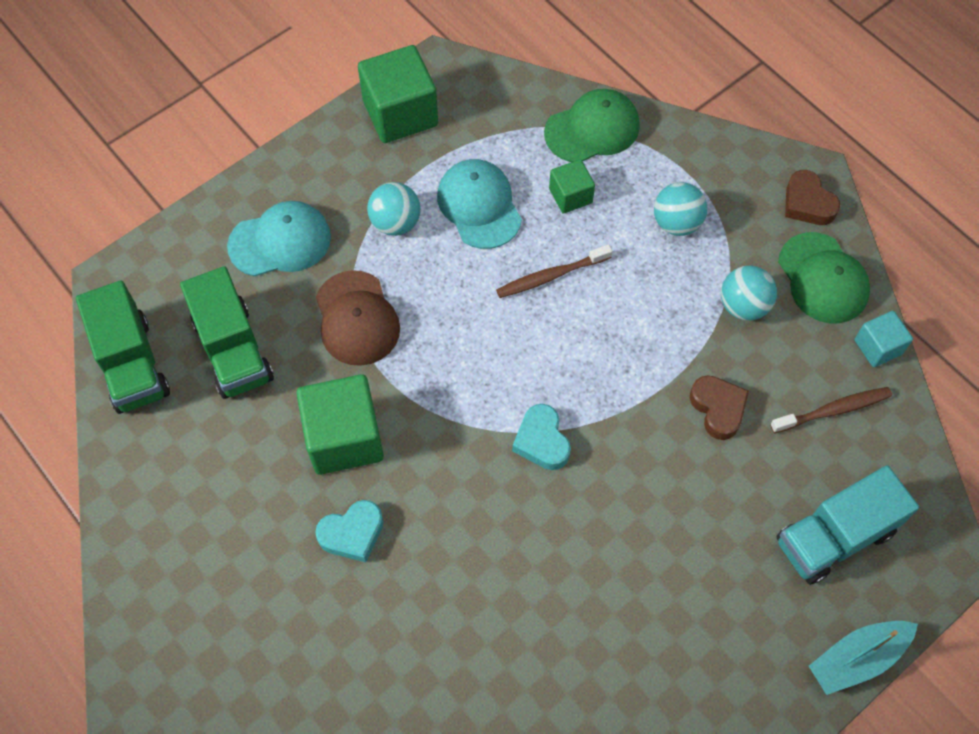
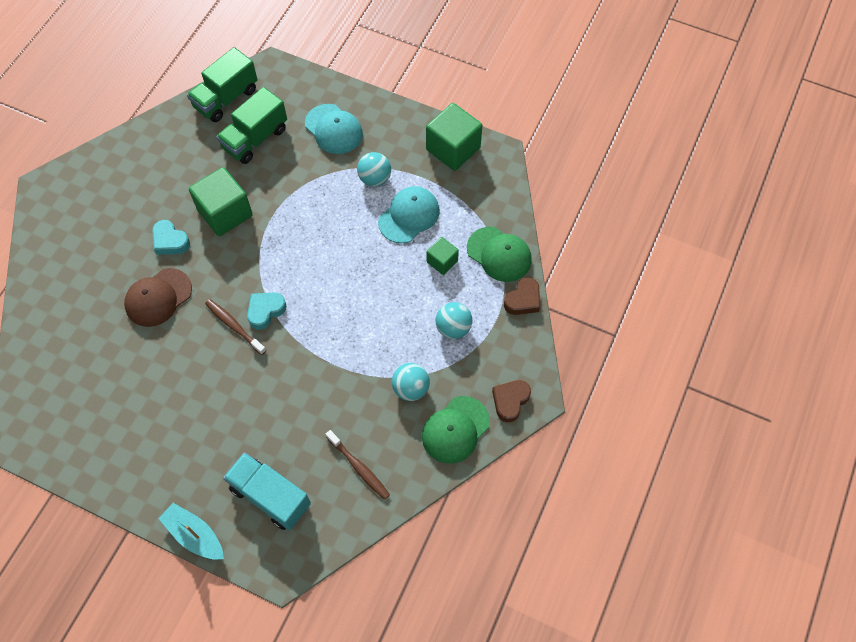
camera: 65 degrees right, 0 degrees up
brown cap [316,270,400,366] -> brown cap moved to [124,268,192,327]
brown toothbrush [496,244,612,298] -> brown toothbrush moved to [205,299,266,355]
brown heart [690,375,749,440] -> brown heart moved to [504,277,540,315]
turquoise cube [855,311,913,367] -> none

